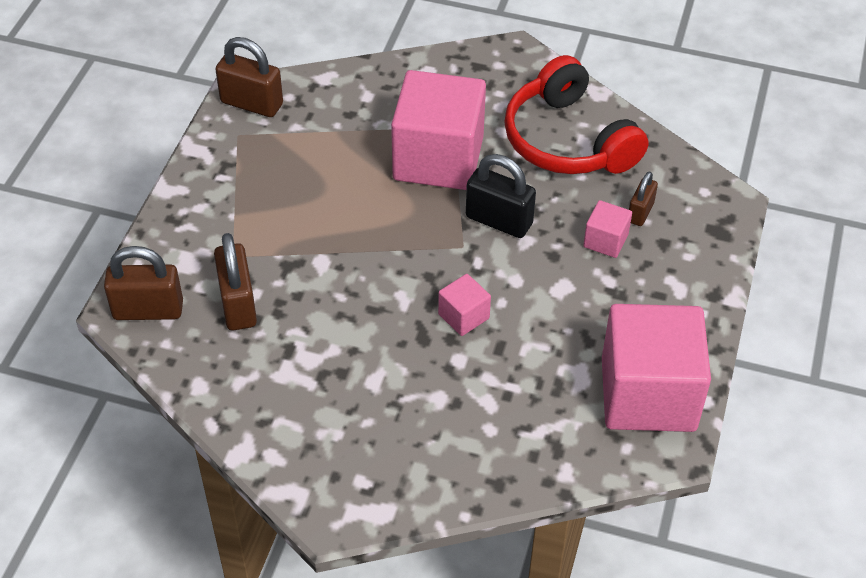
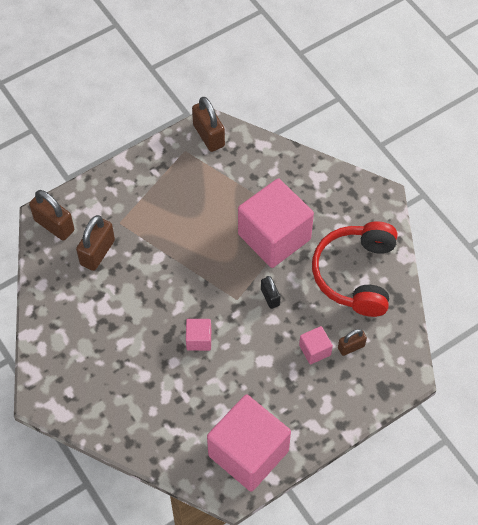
camera: 40 degrees right, 10 degrees up
black padlock [466,154,536,238] -> black padlock [261,276,281,309], size x0.59

